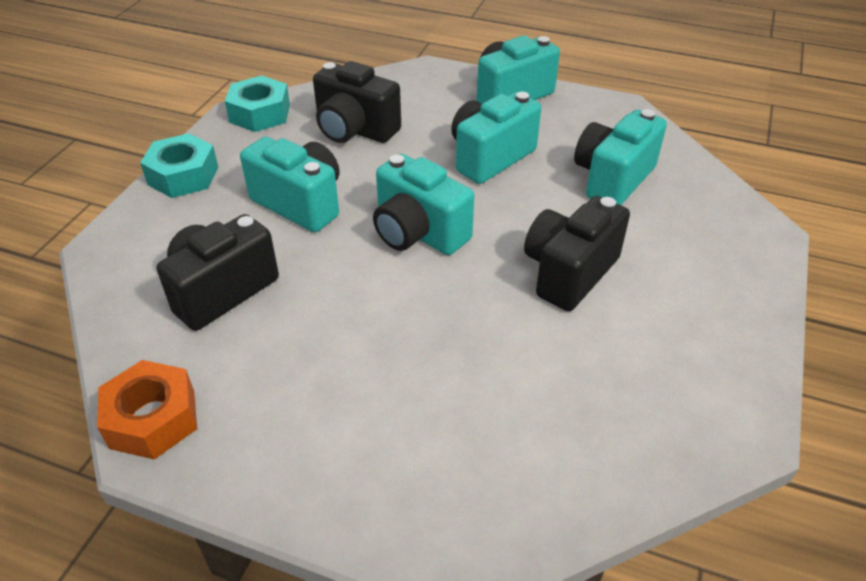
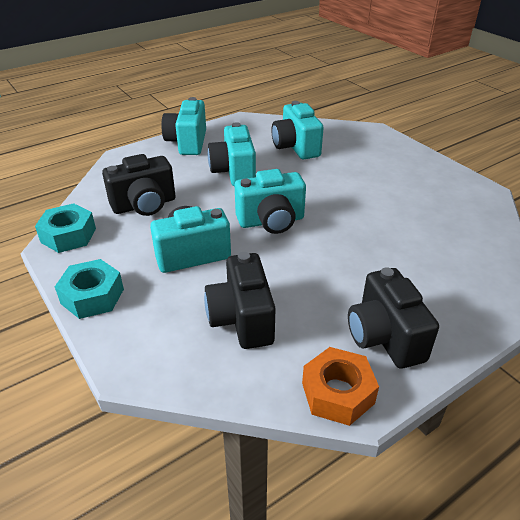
camera: 55 degrees left, 5 degrees down
black camera [524,196,630,311] -> black camera moved to [348,267,439,369]

